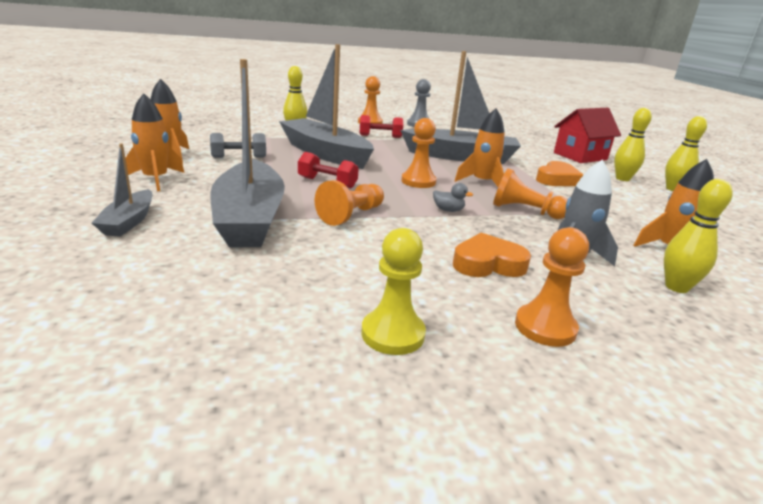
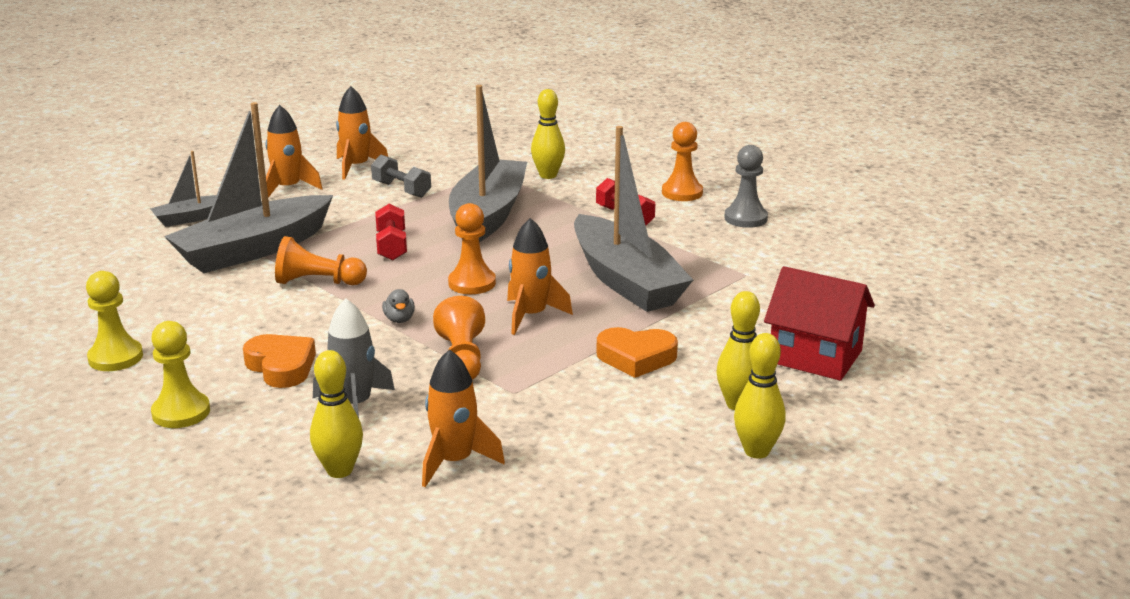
camera: 60 degrees right, 0 degrees up
orange pawn [515,227,589,347] -> yellow pawn [151,321,210,428]

